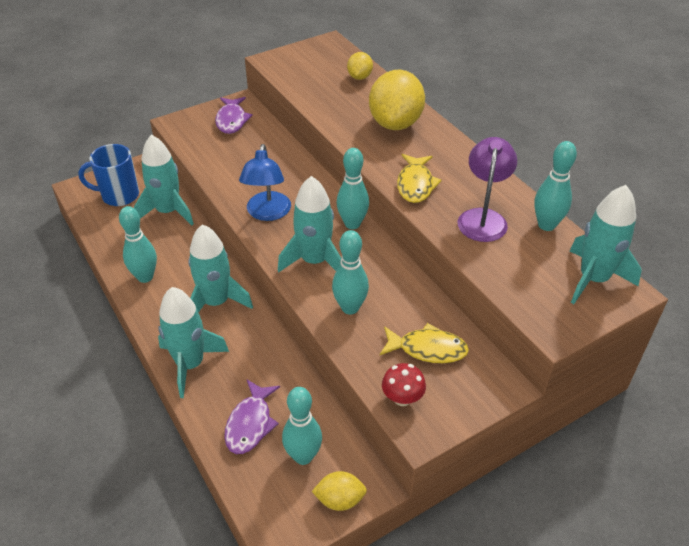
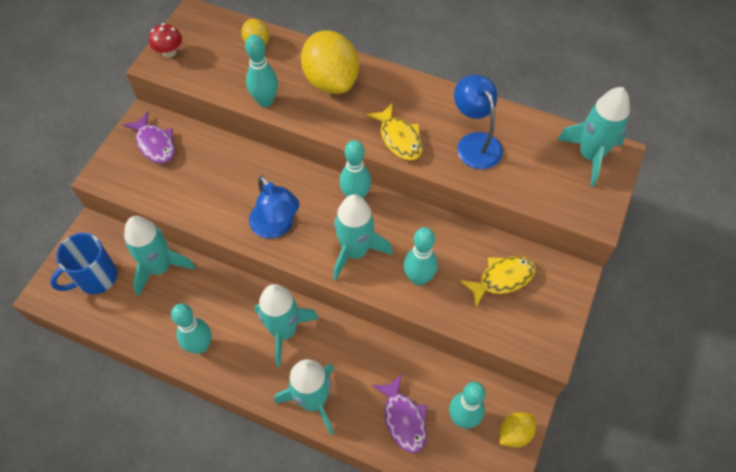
camera: 35 degrees left, 15 degrees up
red mushroom [382,363,426,406] -> red mushroom moved to [149,23,182,58]
purple lamp [458,137,517,242] -> blue lamp [454,75,503,169]
turquoise bowling pin [534,141,577,231] -> turquoise bowling pin moved to [245,34,278,107]

